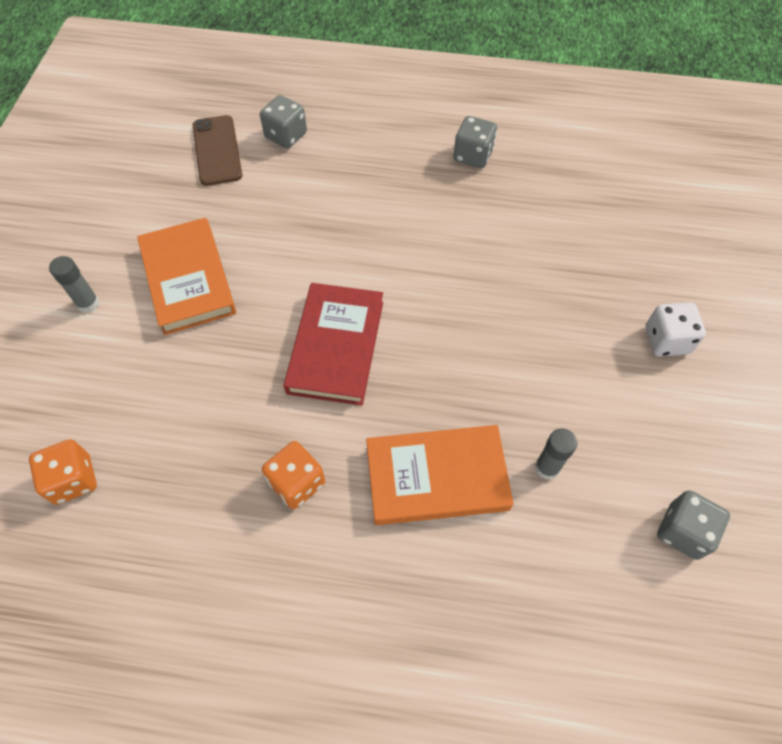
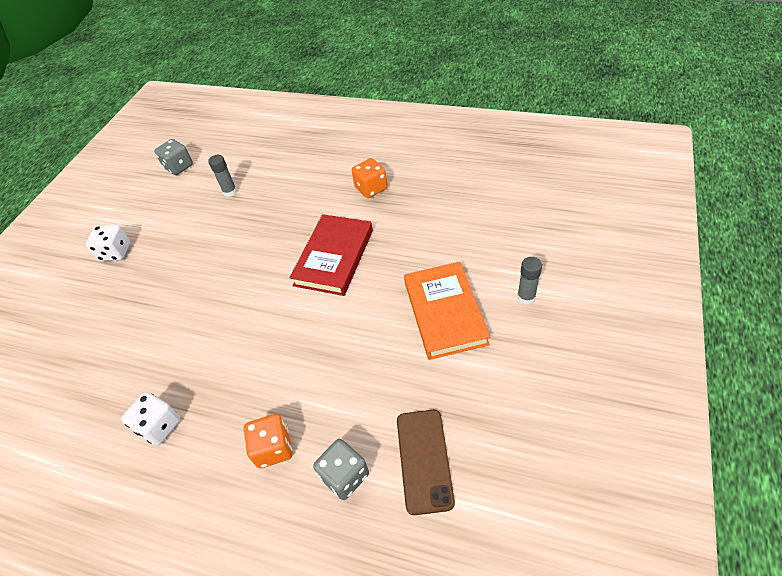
camera: 165 degrees left, 10 degrees down
orange dice [29,439,97,505] -> orange dice moved to [244,414,292,468]
orange book [366,425,514,525] -> none
grey dice [453,116,497,168] -> white dice [121,392,180,446]

